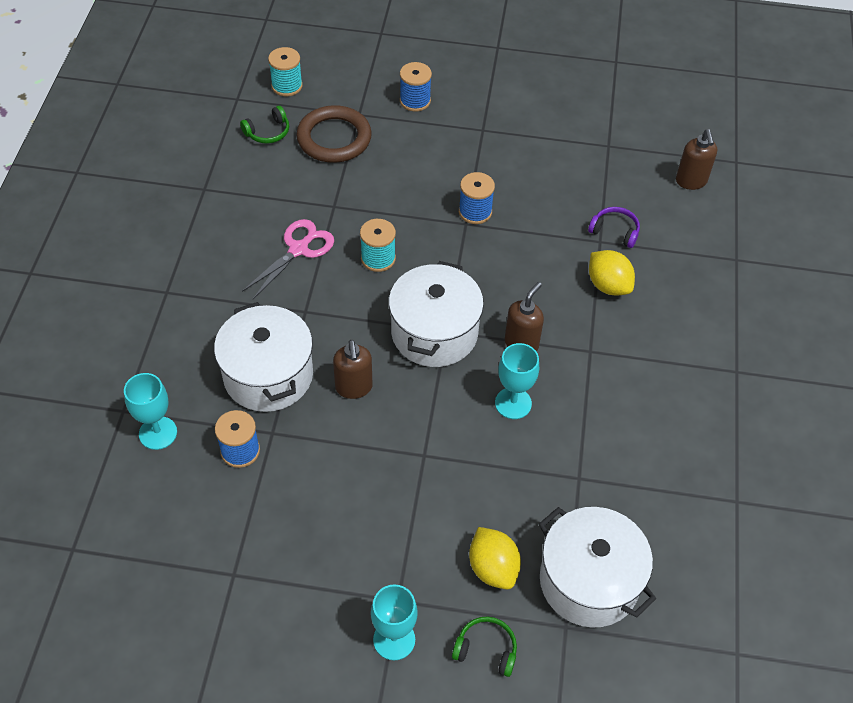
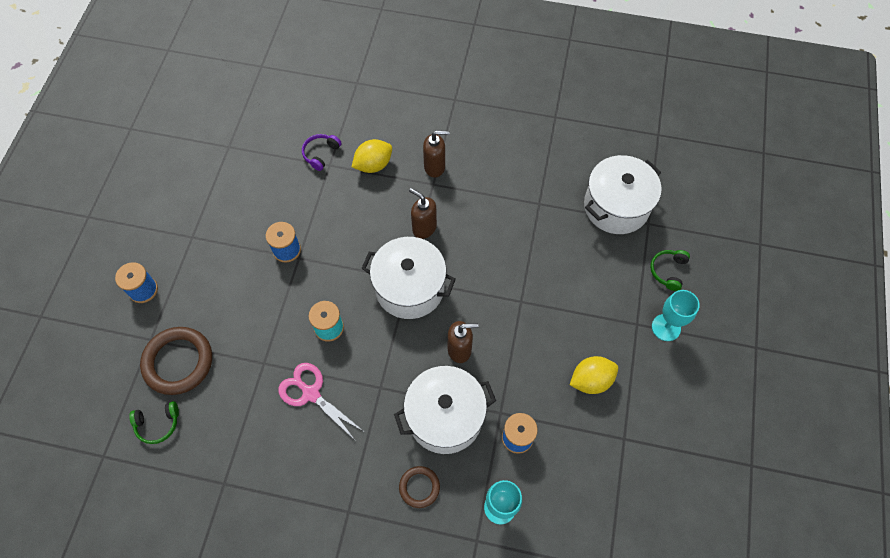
camera: 85 degrees left, 10 degrees up
green headphones [240,106,289,144] -> green headphones turned 105 degrees clockwise [129,401,179,444]
turquoise spool [268,47,303,96] -> none
yellow lemon [469,527,521,589] -> yellow lemon moved to [570,356,618,394]
turquoise goblet [495,343,539,419] -> none
brown soap dispenser [676,129,717,190] -> brown soap dispenser moved to [423,130,450,178]
none -> brown ring [399,466,440,508]

